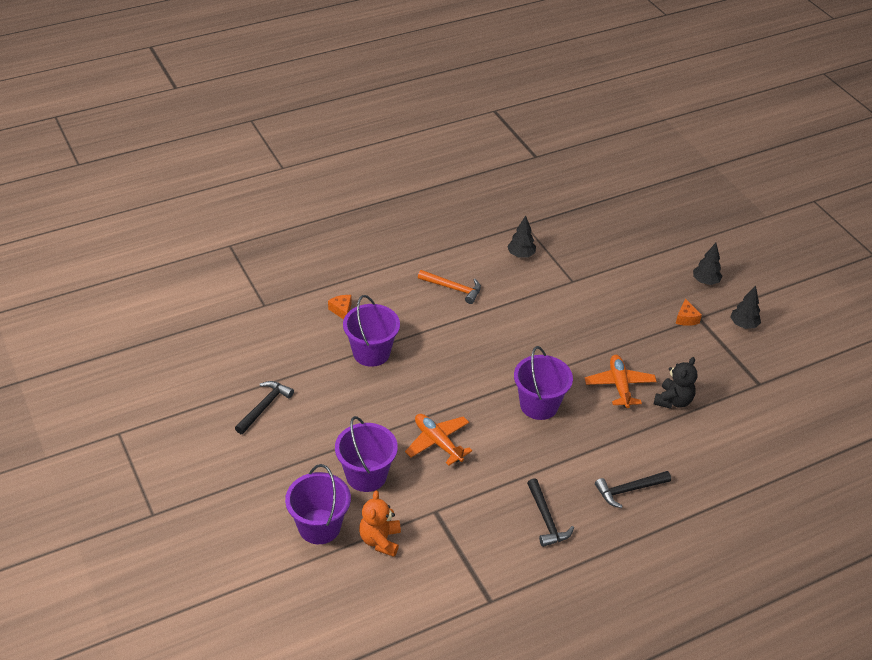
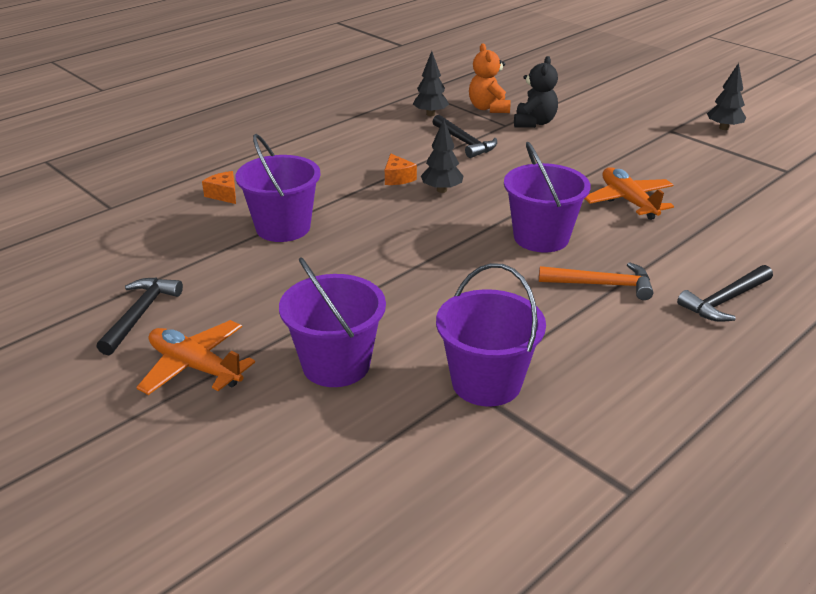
camera: 15 degrees left, 10 degrees down
purple bucket [285,464,351,544] -> purple bucket moved to [436,263,546,407]
orange teddy bear [359,491,401,557] -> orange teddy bear moved to [469,43,511,113]
orange plane [405,414,472,466] -> orange plane moved to [136,320,255,395]
orange hammer [418,270,481,304] -> orange hammer moved to [539,262,653,300]
black hammer [527,478,574,547] -> black hammer moved to [432,115,497,158]
black teddy bear [654,357,698,409] -> black teddy bear moved to [514,56,558,128]
orange cheese [675,299,702,326] -> orange cheese moved to [385,154,417,185]
black tree [693,243,723,285] -> black tree moved to [421,119,464,193]

